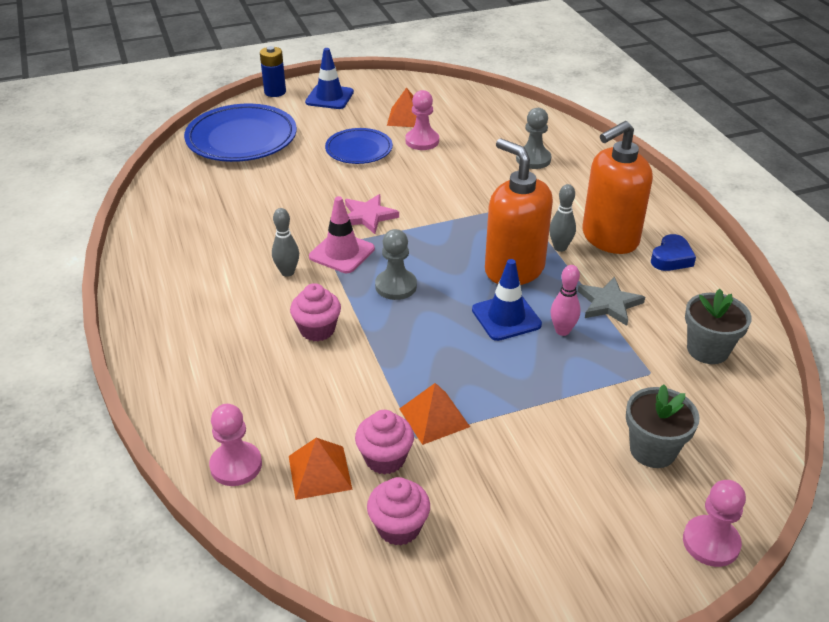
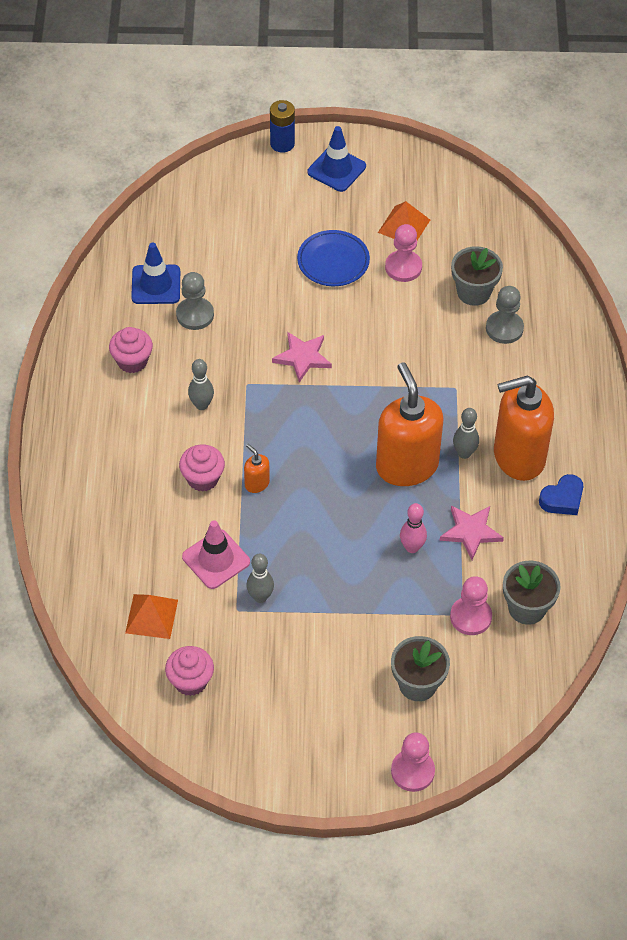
camera: 20 degrees right, 15 degrees up
blue plate [184,104,297,162] -> none
pink pawn [209,404,262,486] -> pink pawn moved to [450,576,492,635]
pink traffic cone [309,196,375,273] -> pink traffic cone moved to [182,520,250,589]
pink cupcake [355,410,414,475] -> pink cupcake moved to [109,327,153,373]
grey pawn [375,229,417,300] -> grey pawn moved to [176,272,214,330]
orange pyramid [399,383,470,445] -> grey bowling pin [246,554,274,603]
blue traffic cone [472,259,542,341] -> blue traffic cone moved to [131,243,180,304]
grey star [578,277,645,326] -> pink star [440,505,504,560]
none -> orange soap dispenser [244,444,270,493]
none -> grey flower pot [451,246,503,306]

